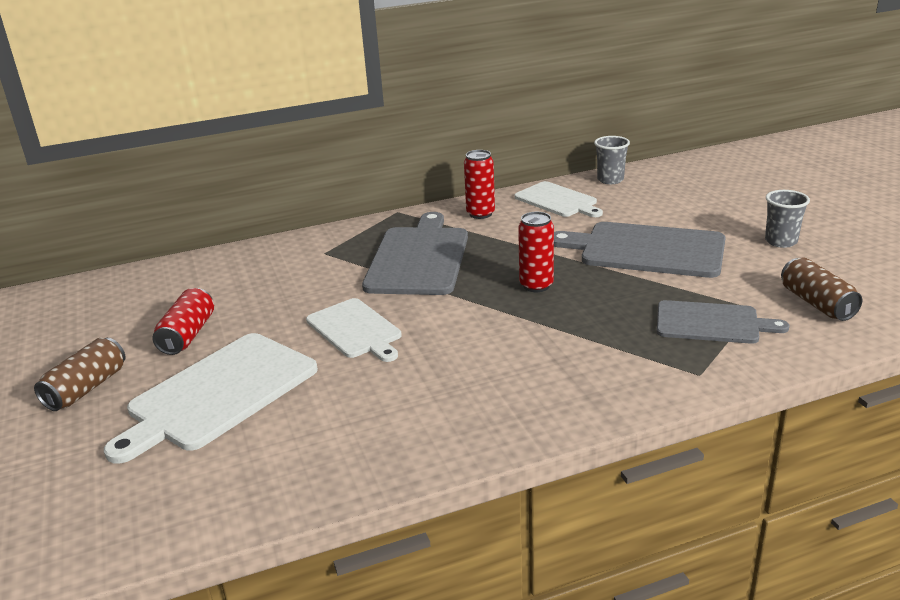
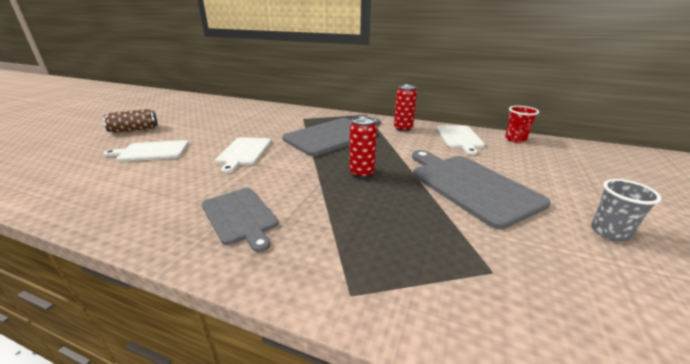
camera: 40 degrees right, 0 degrees up
white cutting board [104,333,318,464] -> white cutting board [103,140,189,162], size x0.63
red can [152,288,214,355] -> none
grey cup [594,136,630,184] -> red cup [505,106,539,143]
grey cutting board [657,300,790,344] -> grey cutting board moved to [202,188,279,252]
brown can [781,258,862,321] -> none

